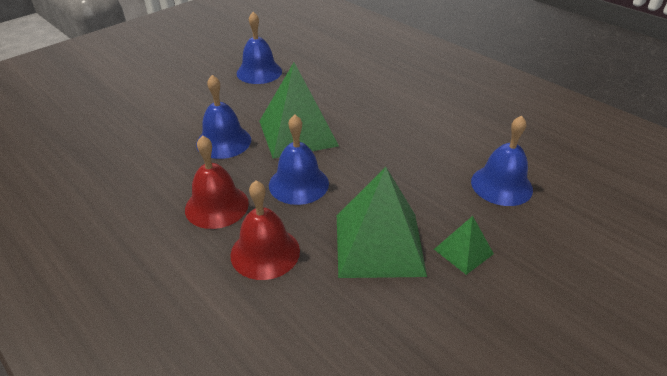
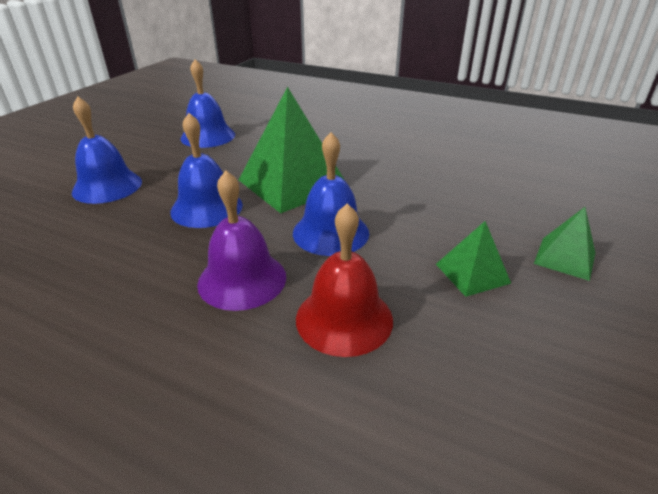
camera: 20 degrees left, 5 degrees down
red bell [185,135,249,229] -> purple bell [197,170,286,311]
green pyramid [337,167,427,278] -> green pyramid [436,221,511,297], size x0.50
blue bell [471,115,533,206] -> blue bell moved to [72,96,142,204]

